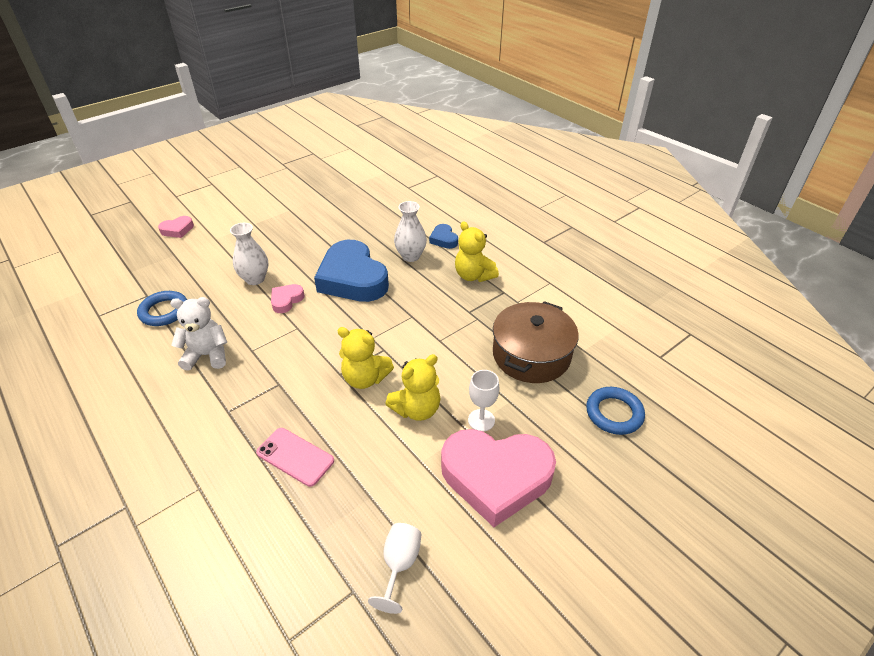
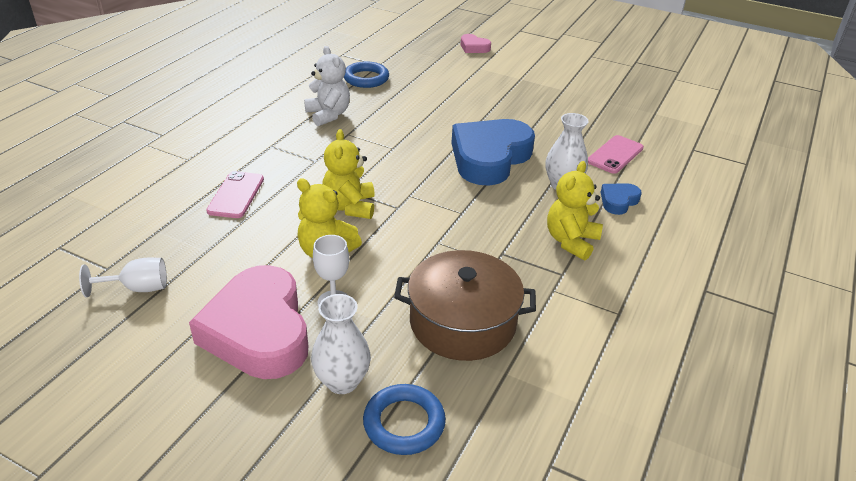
camera: 65 degrees right, 5 degrees down
white vase [230,223,268,285] -> white vase moved to [311,294,371,394]
pink heart [271,284,305,313] -> none
none -> pink phone [588,135,644,174]

